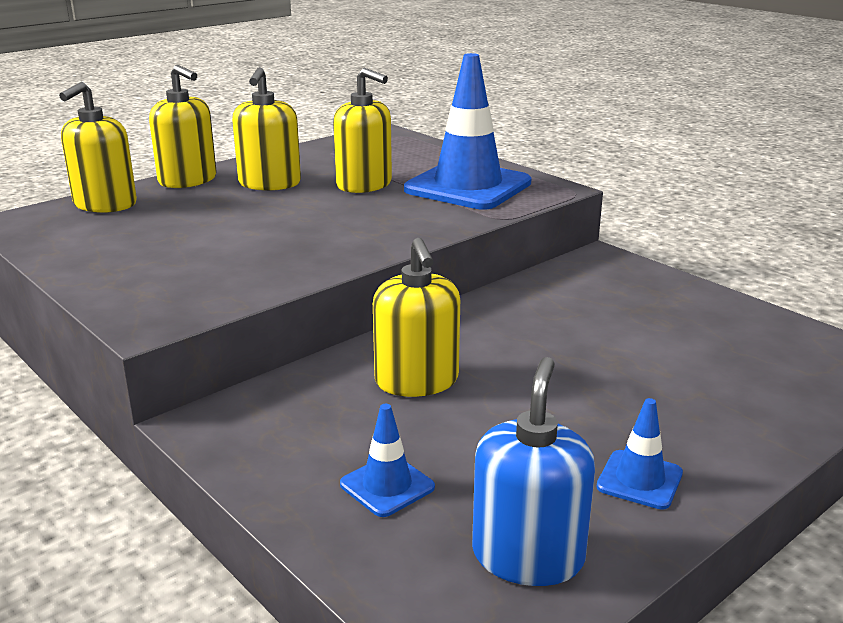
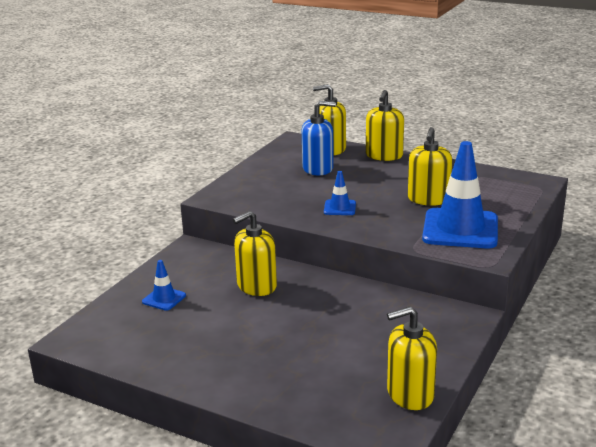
camera: 70 degrees right, 0 degrees up
yellow soap dispenser [232,67,301,191] -> yellow soap dispenser moved to [387,306,437,410]
blue soap dispenser [472,357,595,586] -> blue soap dispenser moved to [302,101,336,175]
blue traffic cone [596,398,683,510] -> blue traffic cone moved to [324,171,356,215]

